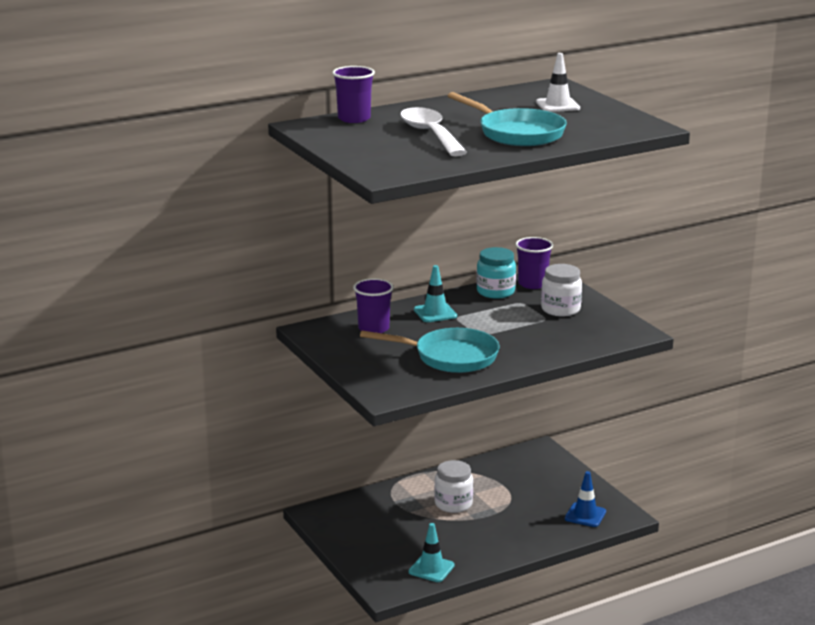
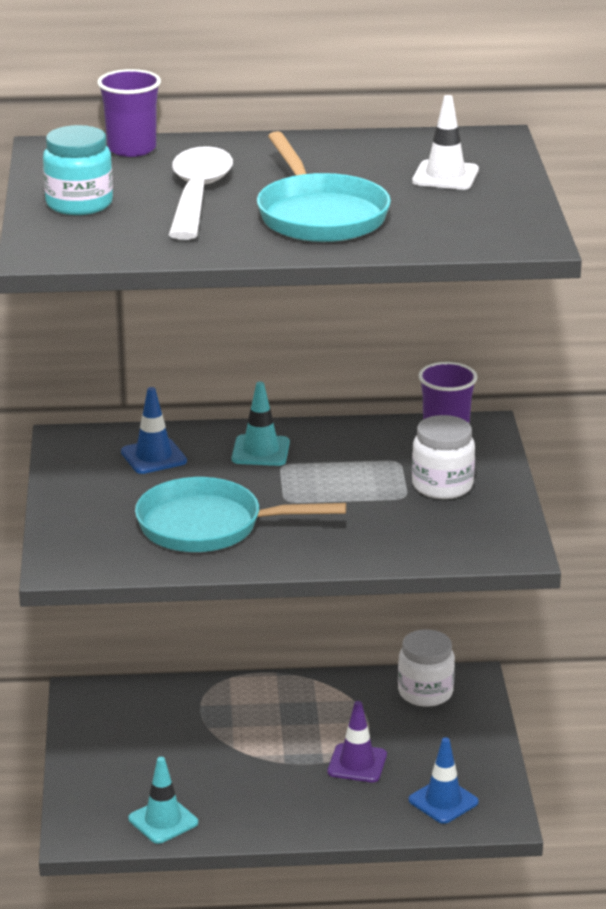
camera: 25 degrees right, 5 degrees up
purple cup [353,278,394,333] -> blue traffic cone [121,387,187,474]
turquoise pan [360,328,500,373] -> turquoise pan turned 150 degrees clockwise [135,477,346,552]
white jar [434,460,473,513] -> white jar moved to [398,629,455,707]
turquoise jar [476,247,516,299] -> turquoise jar moved to [43,125,113,215]
none -> purple traffic cone [328,701,387,782]

